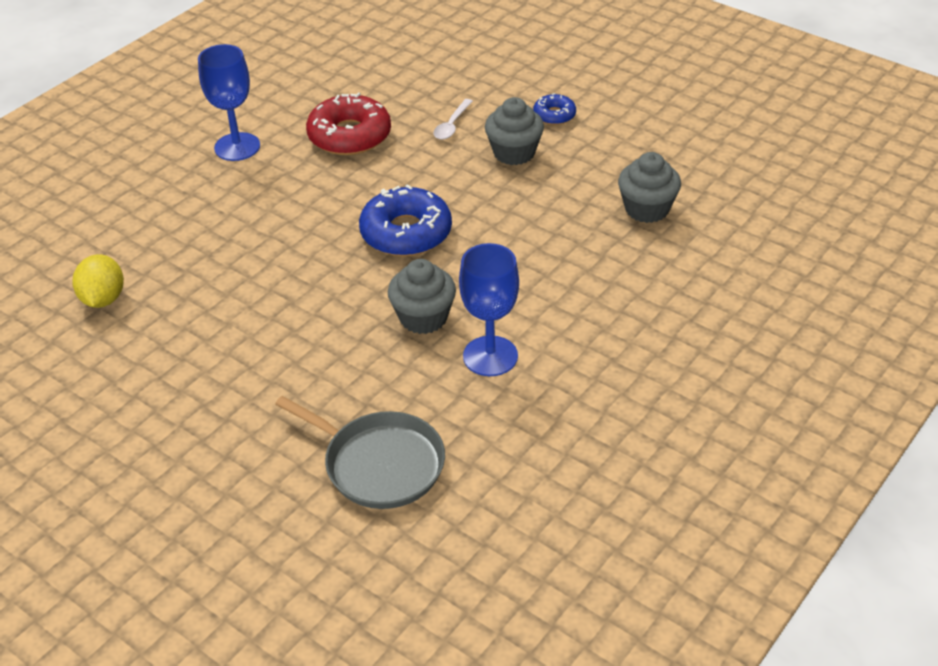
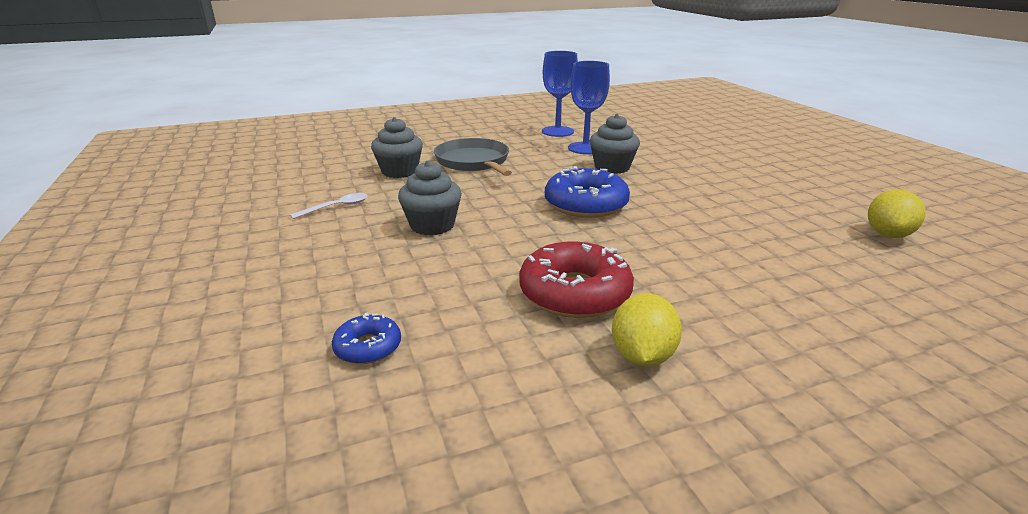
camera: 150 degrees left, 15 degrees down
blue goblet [198,44,260,161] -> blue goblet moved to [542,51,578,137]
grey pan [275,396,445,509] -> grey pan moved to [434,138,512,176]
white spoon [434,99,473,140] -> white spoon moved to [290,193,368,219]
blue donut [533,93,576,125] -> blue donut moved to [332,313,401,364]
none -> yellow lemon [612,293,682,366]

